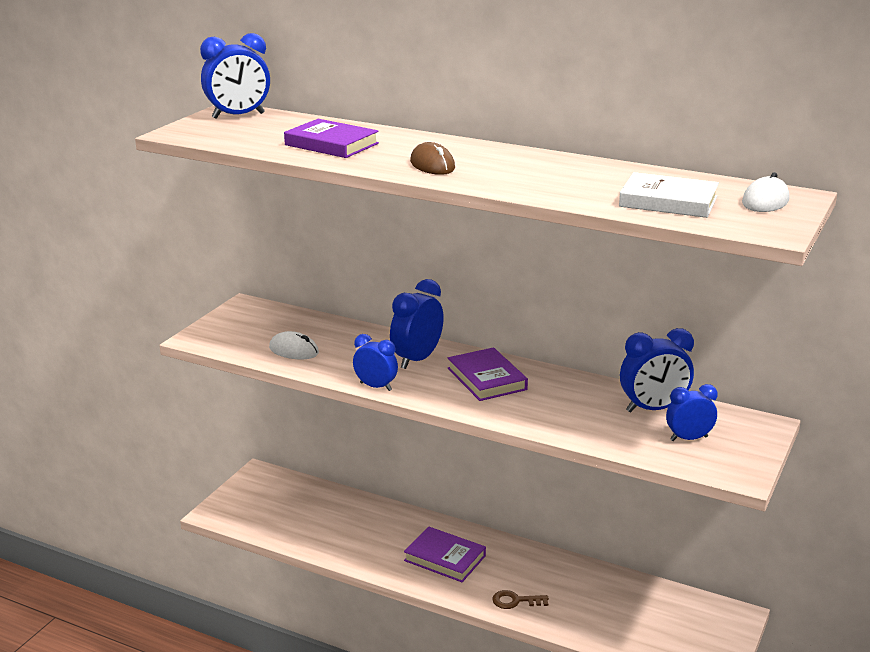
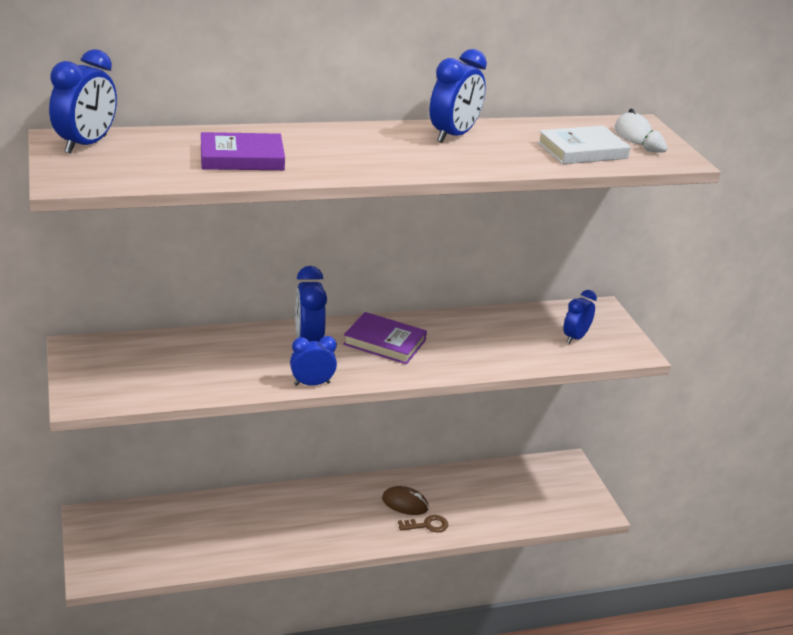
camera: 45 degrees left, 5 degrees up
white mouse [269,331,319,359] -> none
purple book [404,526,486,582] -> none
brown mouse [410,142,455,175] -> brown mouse moved to [382,486,429,515]
brown key [492,590,549,609] -> brown key turned 150 degrees counterclockwise [398,515,448,532]
blue clock [620,328,694,413] -> blue clock moved to [430,49,487,143]
none -> white strawberry [642,130,668,152]

